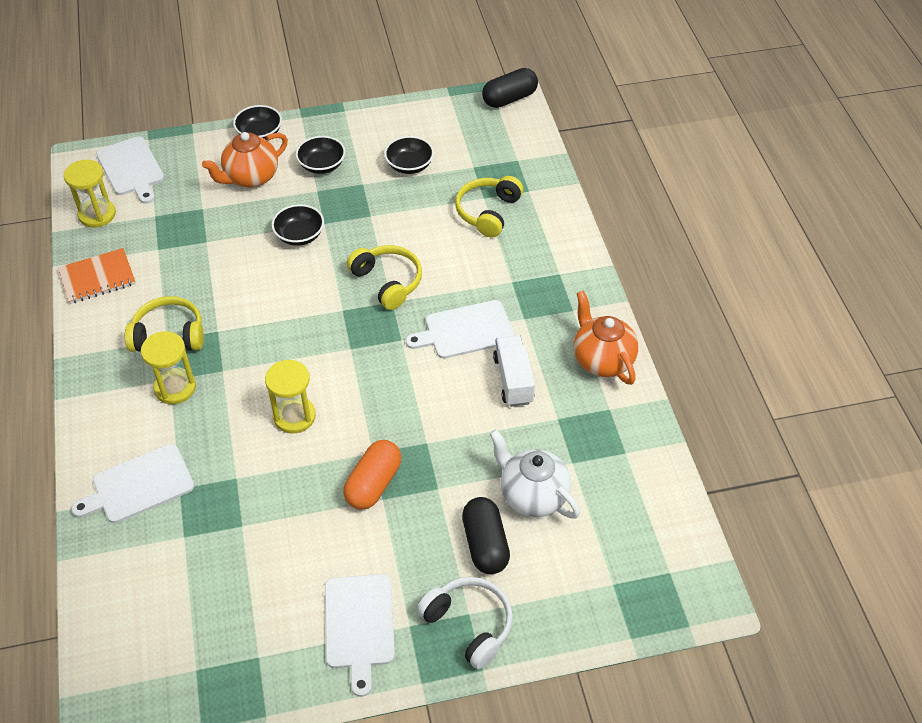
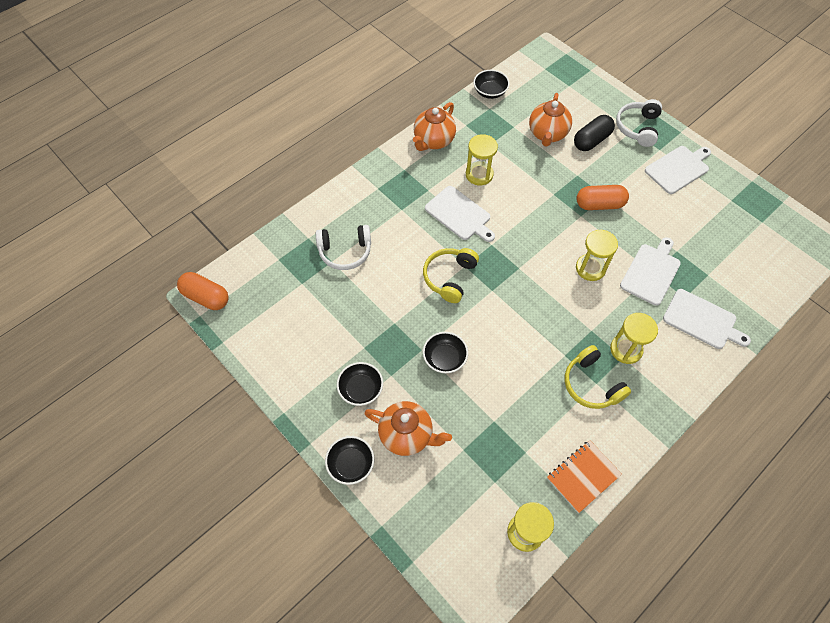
camera: 120 degrees left, 10 degrees up
orange notebook [58,248,136,304] -> orange notebook turned 75 degrees counterclockwise [547,440,622,513]
white cutting board [96,136,164,204] -> white cutting board moved to [620,237,681,306]
black bowl [384,136,434,174] -> black bowl moved to [473,70,510,99]
yellow headphones [455,176,523,237] -> white headphones [316,225,371,270]
black capsule [482,68,538,108] -> orange capsule [177,272,229,310]
white teapot [489,429,580,519] -> orange teapot [529,93,572,147]
white truck [493,335,535,407] -> yellow hourglass [466,134,498,185]

